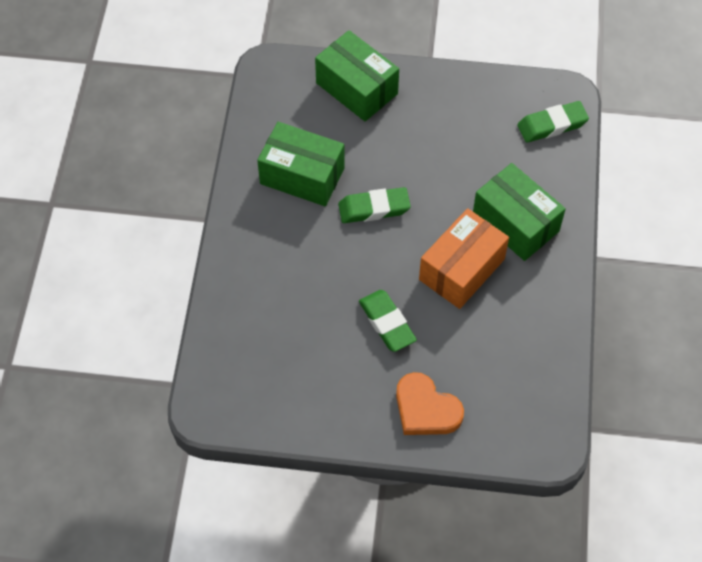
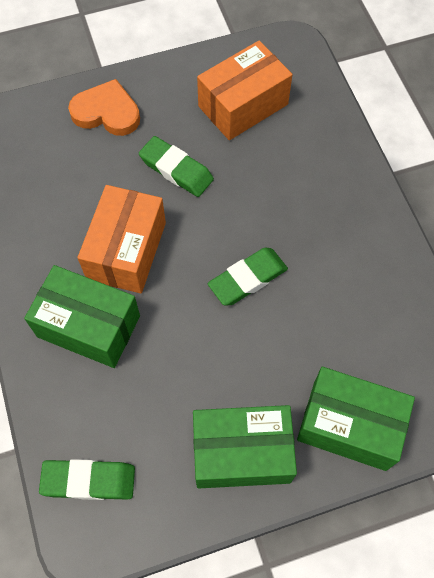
camera: 155 degrees right, 5 degrees up
green box [257,122,345,206] -> green box moved to [193,405,297,488]
green eraser [517,101,589,143] -> green eraser turned 45 degrees clockwise [39,459,135,500]
none -> orange box [197,41,293,140]

